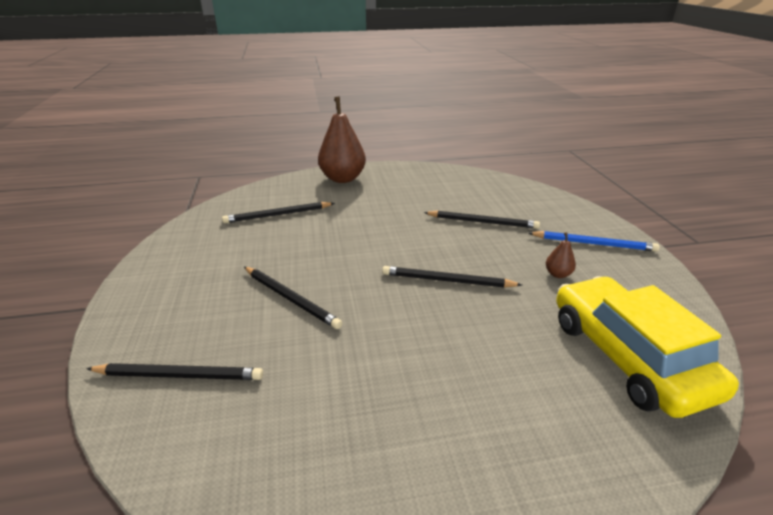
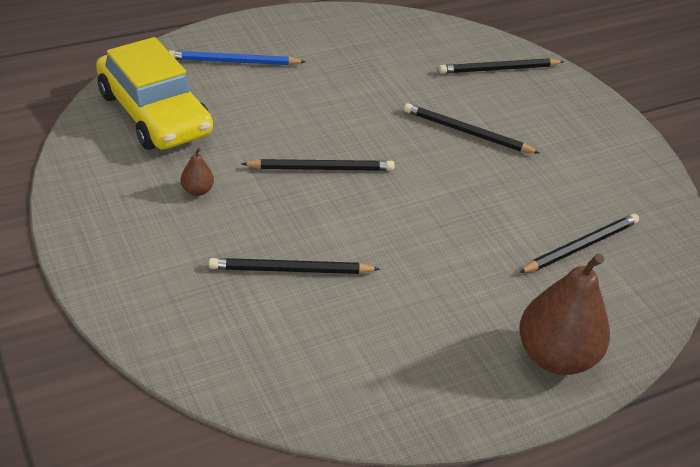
camera: 160 degrees right, 10 degrees up
blue pencil [529,231,660,252] -> blue pencil moved to [169,50,306,65]

